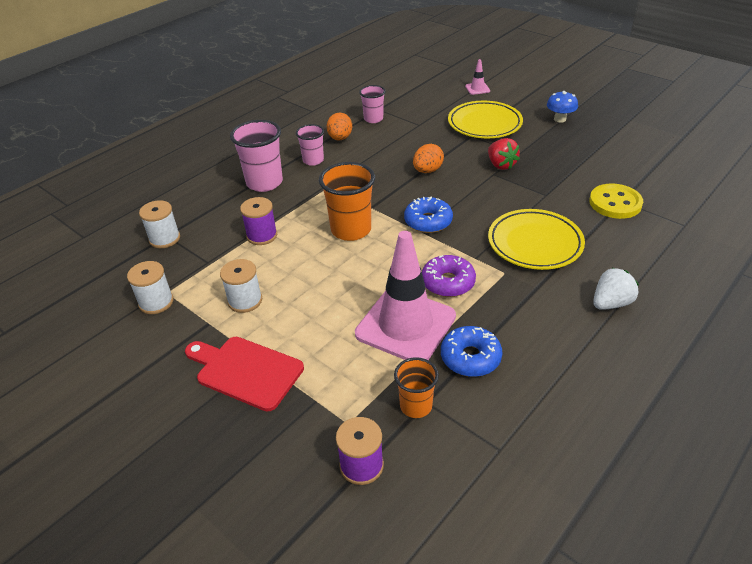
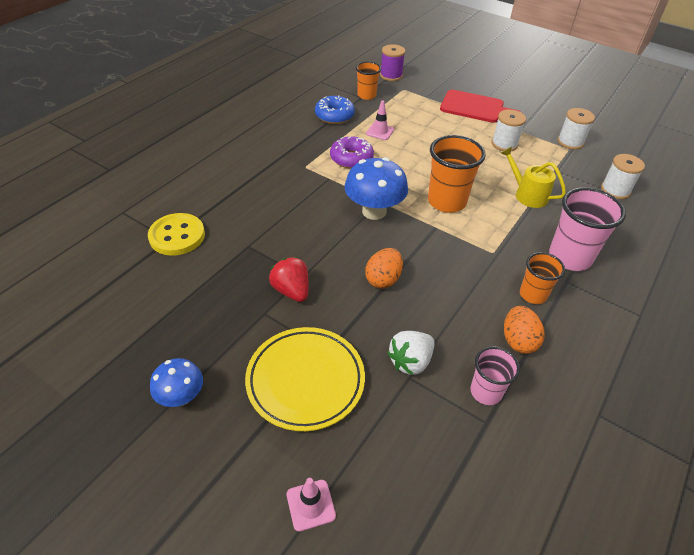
camera: 170 degrees right, 5 degrees up
purple spool [240,197,277,245] -> yellow watering can [501,147,566,208]
pink cup [296,124,324,166] -> orange cup [520,252,565,304]
pink traffic cone [355,231,456,360] -> pink traffic cone [366,100,394,140], size x0.41
blue donut [404,196,453,233] -> blue mushroom [345,157,408,220]
yellow plate [488,209,585,270] -> none
white strawberry [593,268,639,310] -> white strawberry moved to [387,331,435,375]

